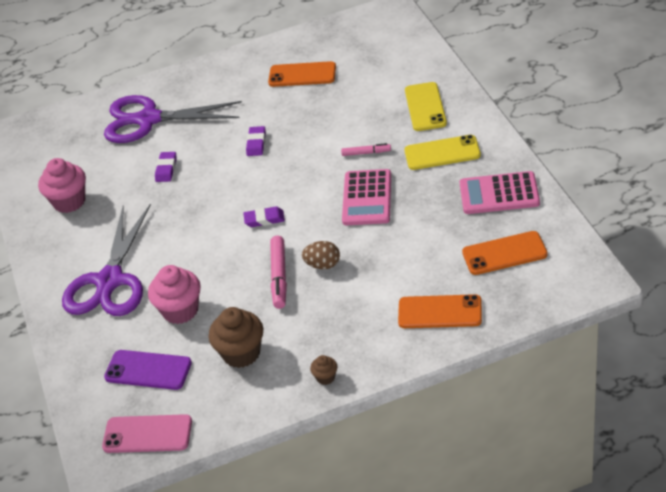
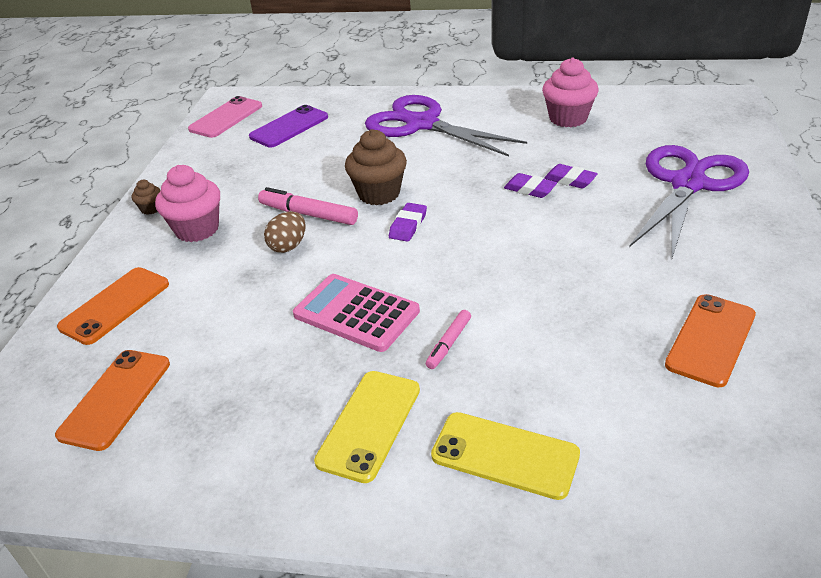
camera: 115 degrees right, 5 degrees down
pink cupcake [148,265,201,324] -> pink cupcake moved to [155,165,220,242]
brown cupcake [209,307,263,368] -> brown cupcake moved to [345,129,407,205]
purple eraser [246,126,266,156] -> purple eraser moved to [504,173,557,198]
pink calculator [460,171,540,214] -> none

